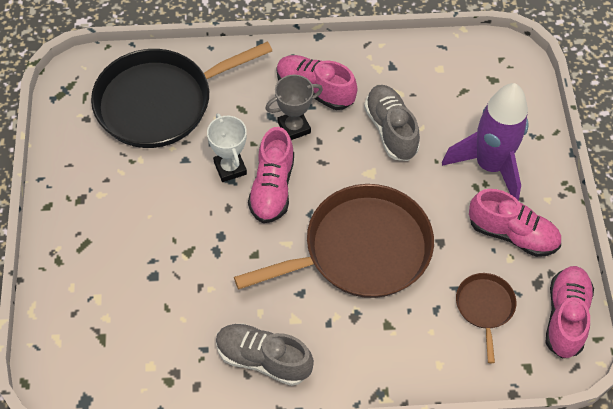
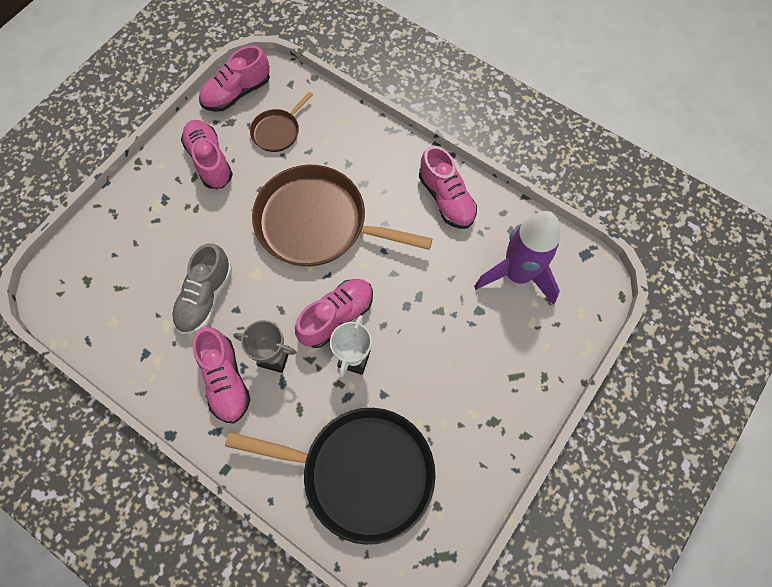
camera: 140 degrees left, 10 degrees up
grey shoe [216,323,314,386] -> pink shoe [419,146,477,229]
purple rocket [442,83,528,201] -> purple rocket moved to [474,211,561,305]

